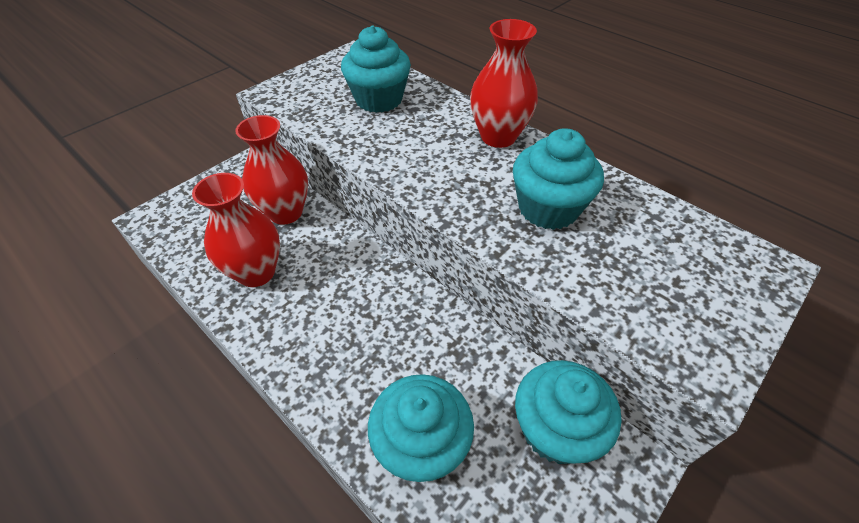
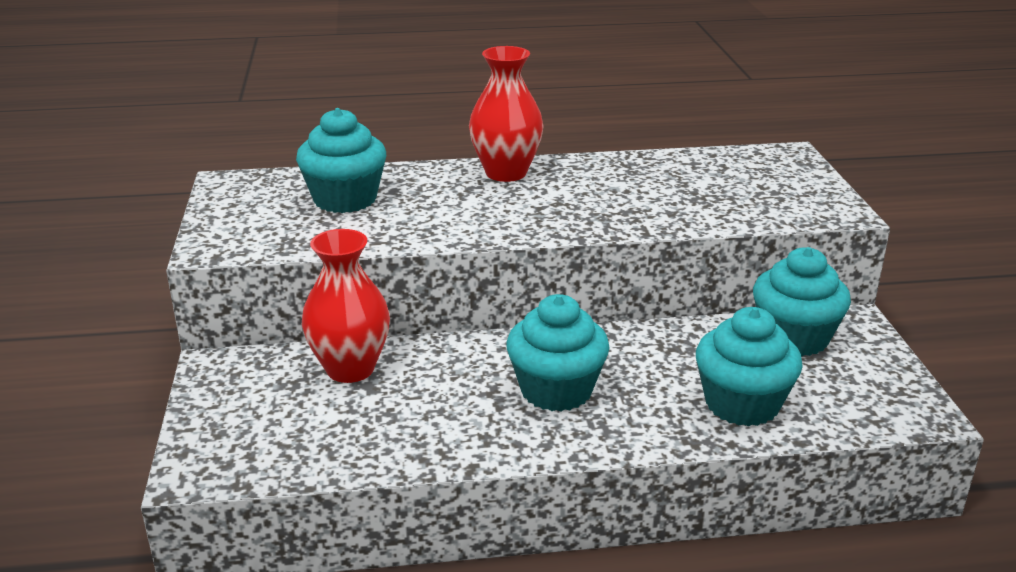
camera: 50 degrees left, 20 degrees down
red vase [192,173,280,287] -> none
turquoise cupcake [513,128,604,230] -> turquoise cupcake moved to [507,294,609,411]

